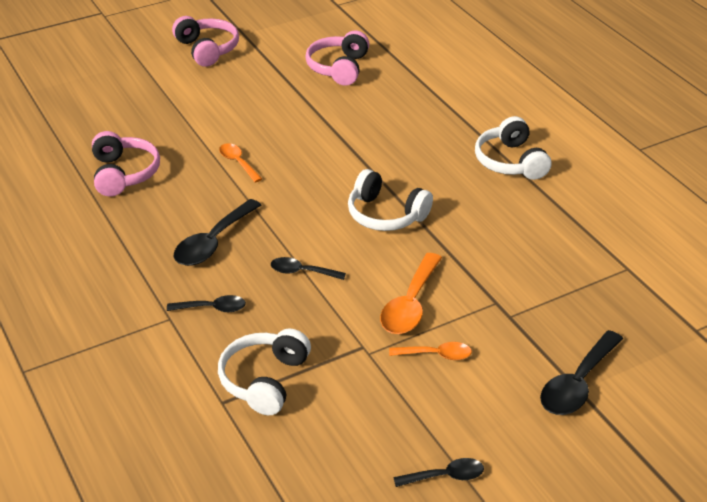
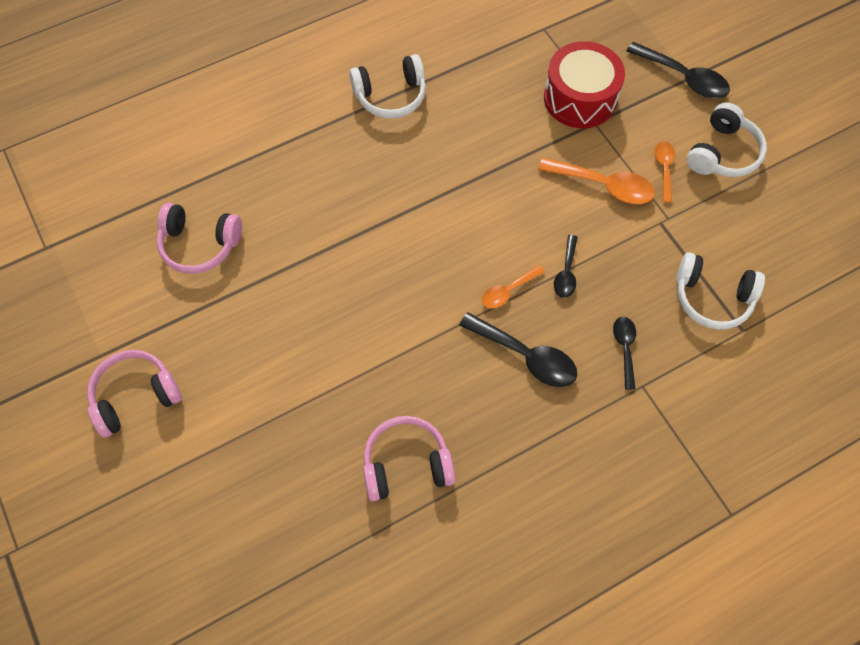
camera: 90 degrees left, 25 degrees up
orange spoon [219,143,262,182] -> orange spoon moved to [482,265,545,308]
white headphones [348,169,433,231] -> white headphones moved to [686,102,767,177]
black spoon [393,458,484,487] -> none
none -> red drum [544,41,625,128]

